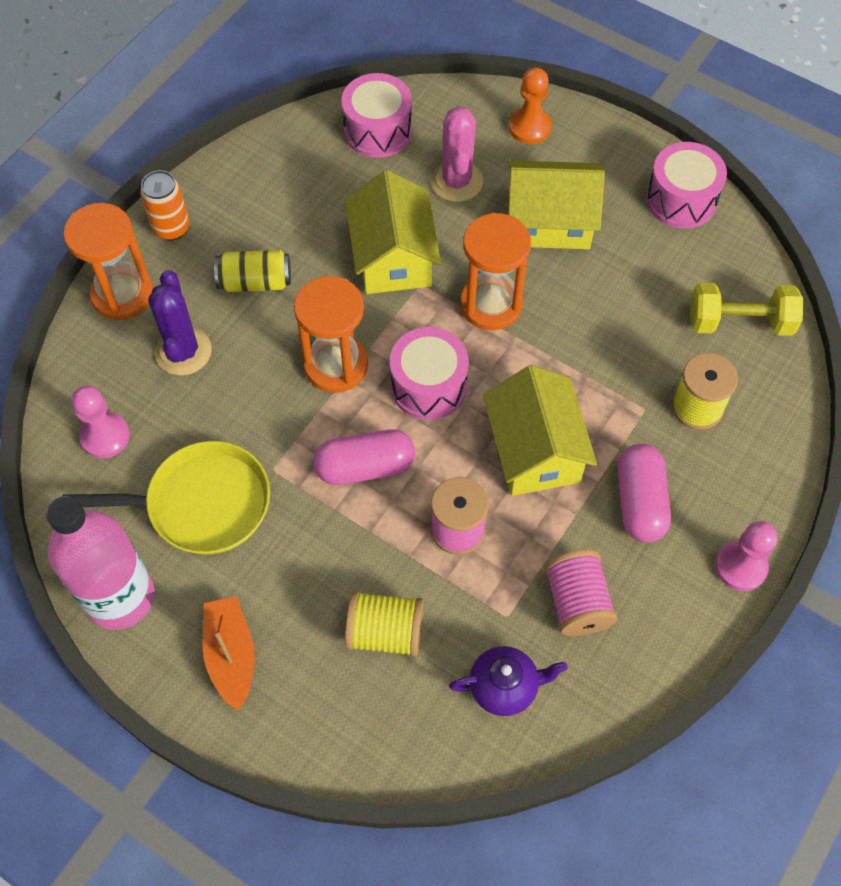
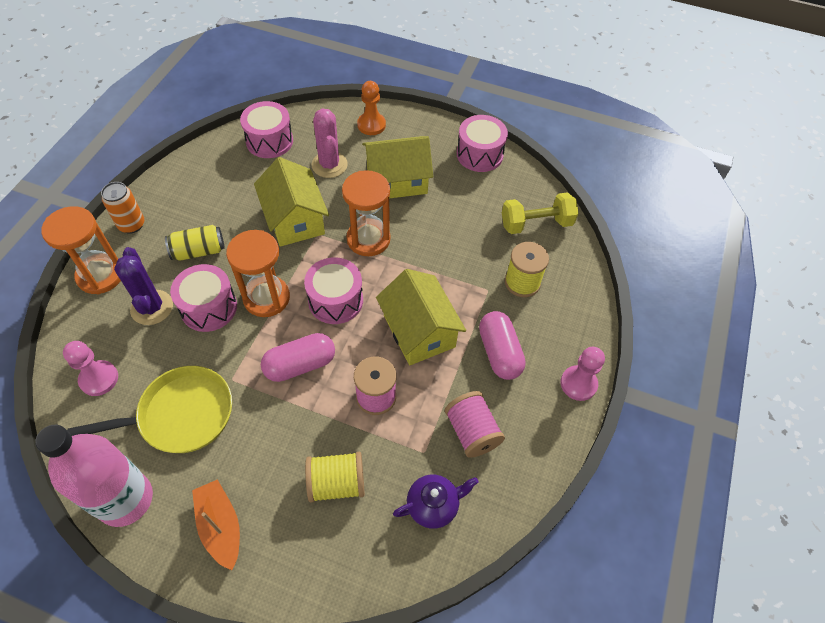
camera: 15 degrees left, 5 degrees down
none -> pink drum [170,264,237,332]

